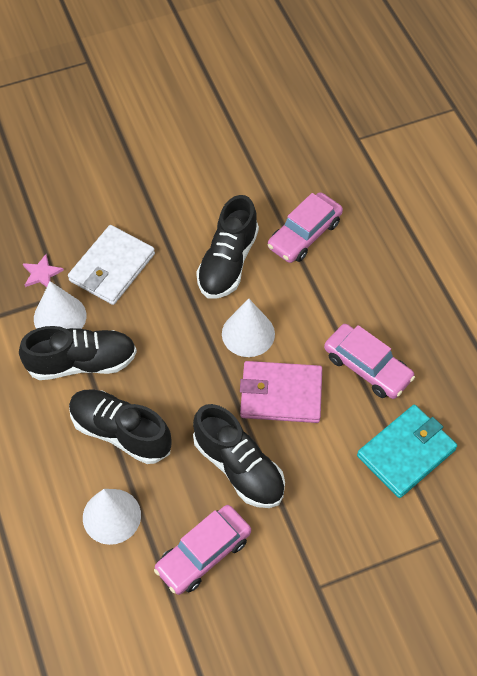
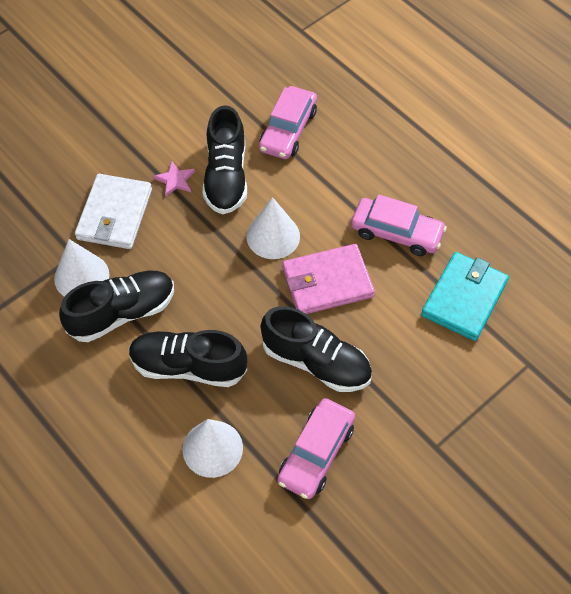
camera: 20 degrees left, 0 degrees up
pink star [23,254,64,287] -> pink star moved to [153,161,195,197]

